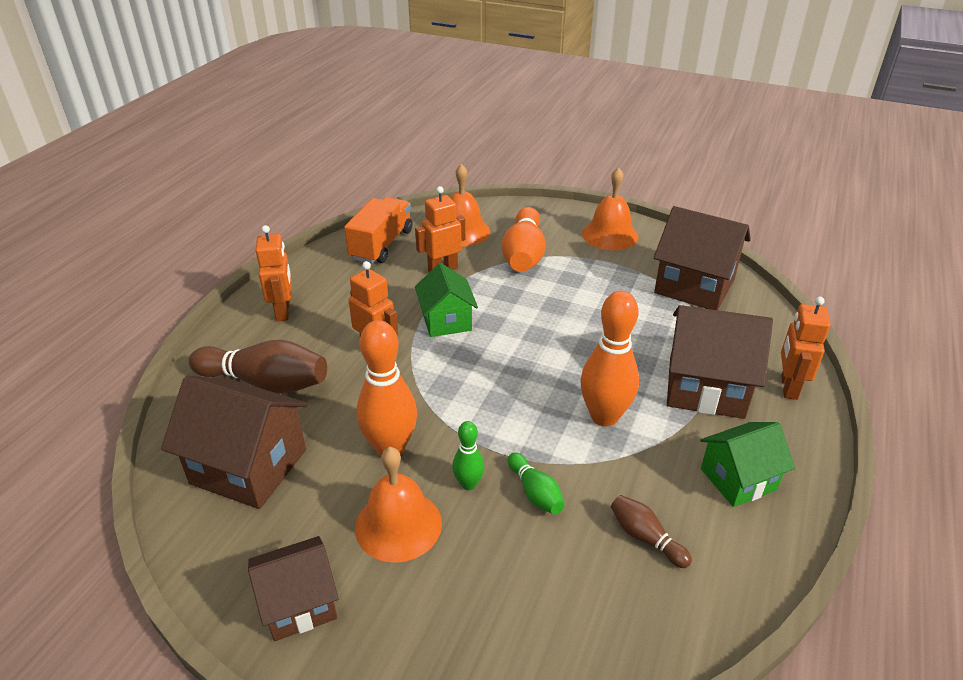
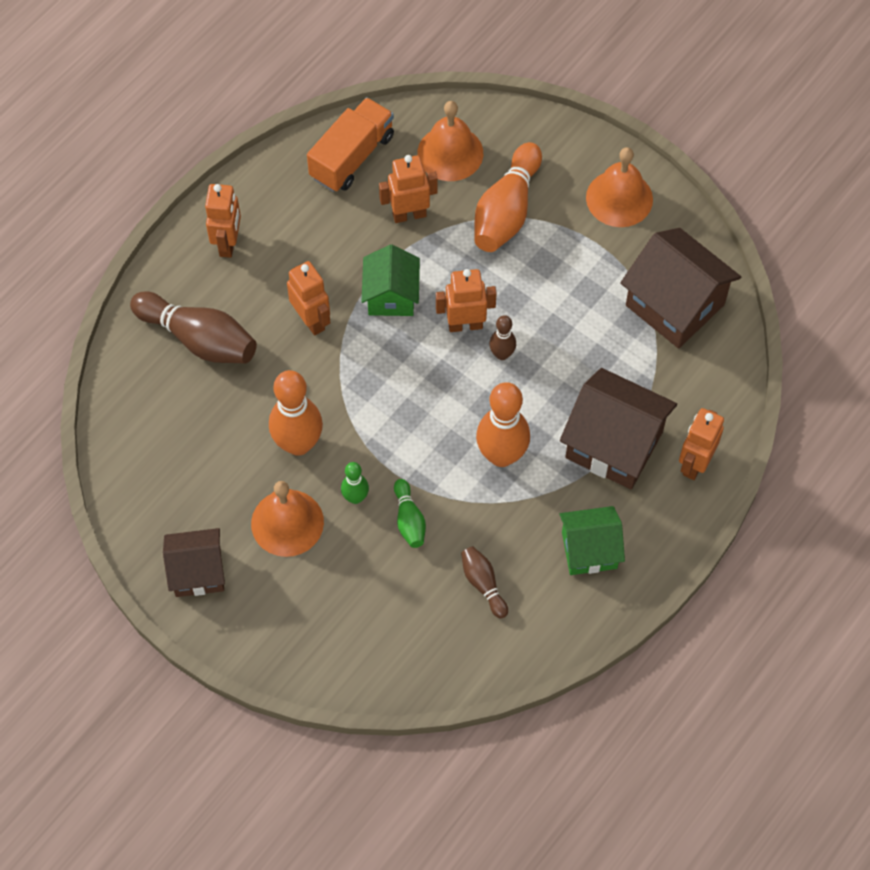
camera: 15 degrees right, 25 degrees up
brown house [161,376,308,509] -> none
none -> orange robot [436,269,497,332]
none -> brown bowling pin [489,315,516,360]

